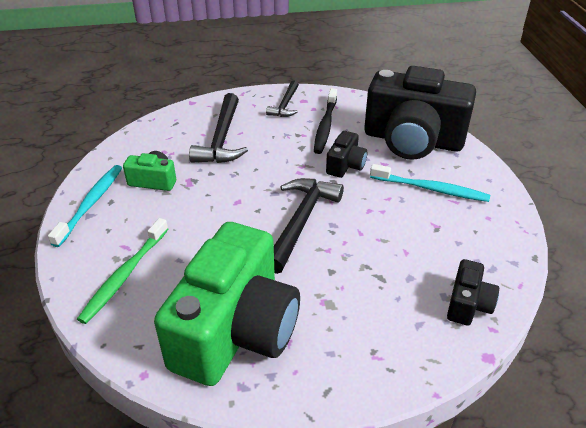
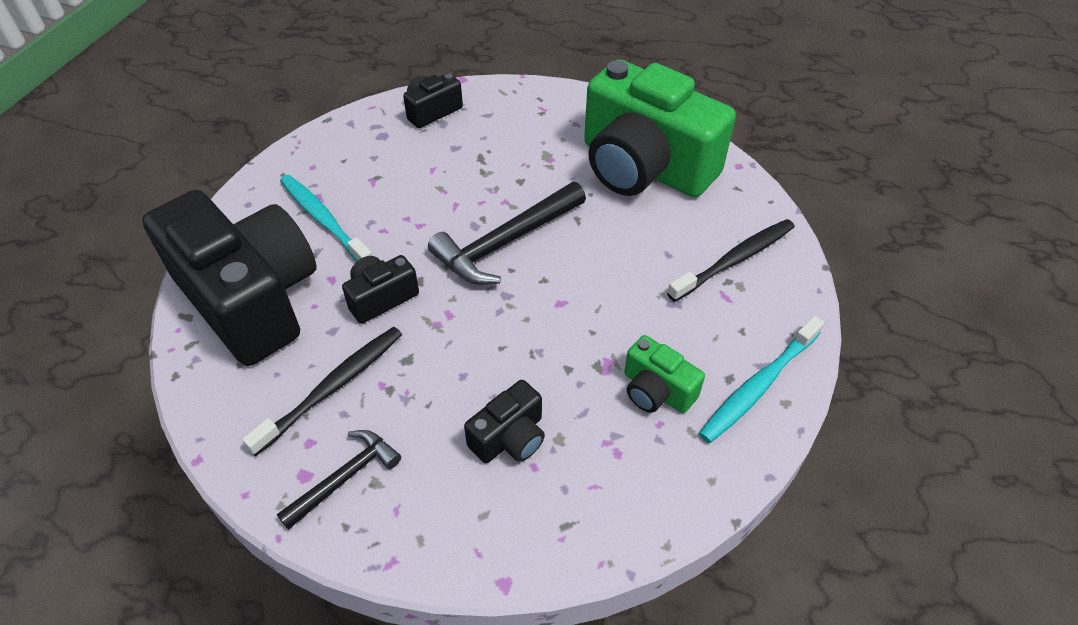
camera: 150 degrees left, 10 degrees up
green toothbrush [77,218,168,324] -> black toothbrush [667,219,795,302]
green camera [154,222,300,386] -> green camera turned 105 degrees counterclockwise [584,59,736,197]
black hammer [189,93,248,163] -> black camera [464,380,545,463]

